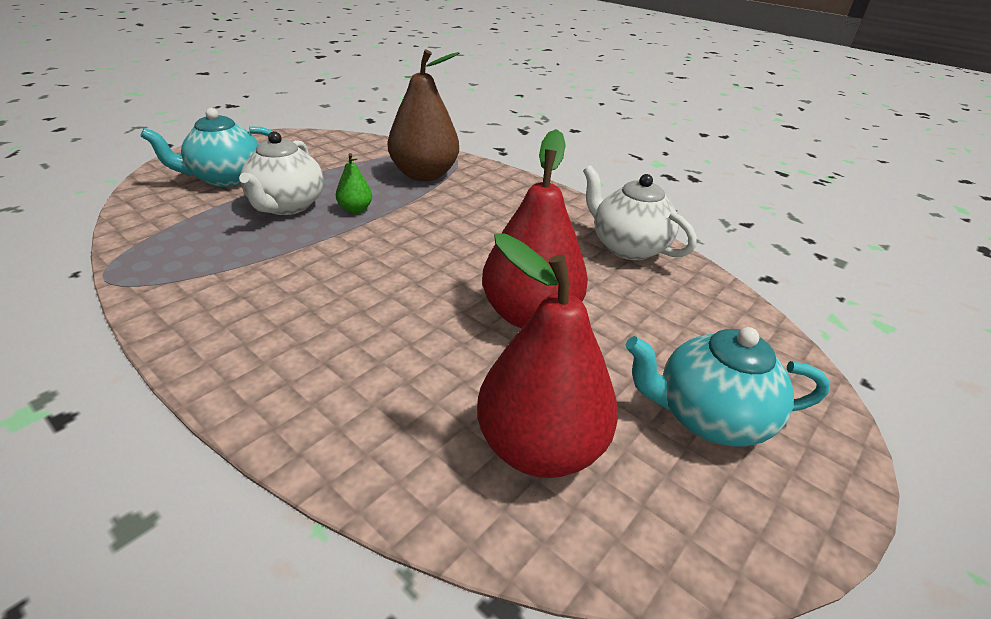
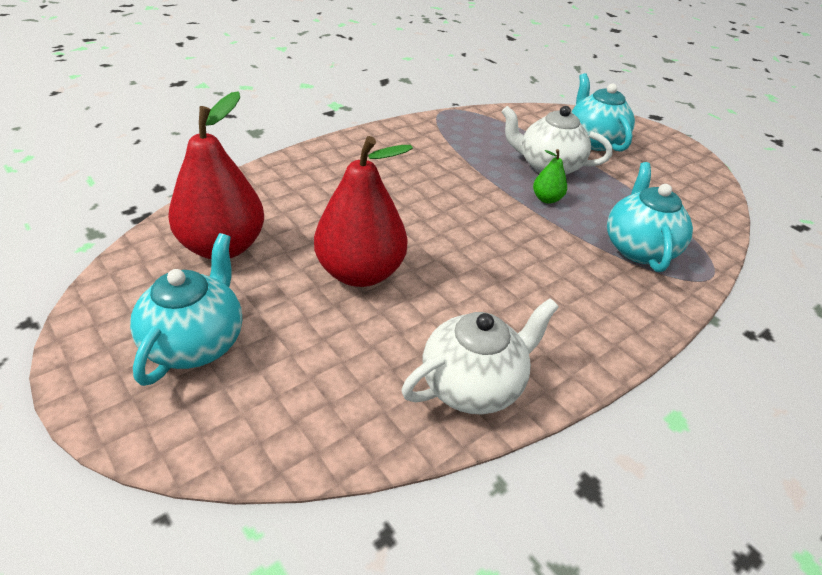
camera: 100 degrees right, 5 degrees up
brown pear [388,49,459,181] -> turquoise teapot [607,162,693,272]

